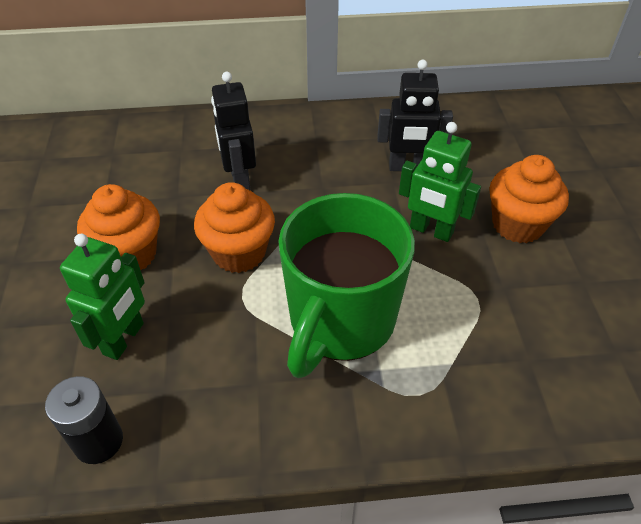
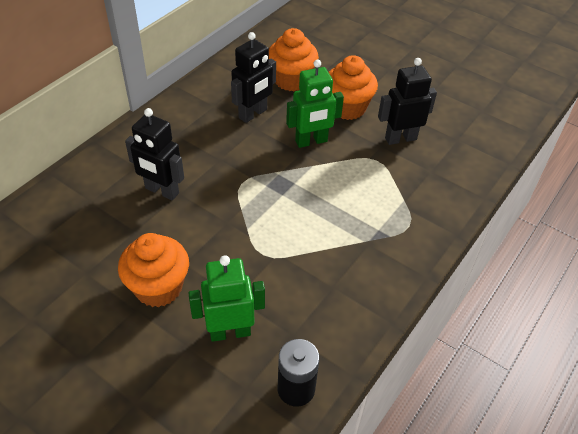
camera: 50 degrees left, 0 degrees up
green robot [60,234,145,360] -> green robot turned 75 degrees counterclockwise [188,255,265,342]
orange cupcake [194,182,275,273] -> orange cupcake moved to [269,28,319,91]
green mug [278,193,415,378] -> none
none -> black robot [378,58,437,145]

